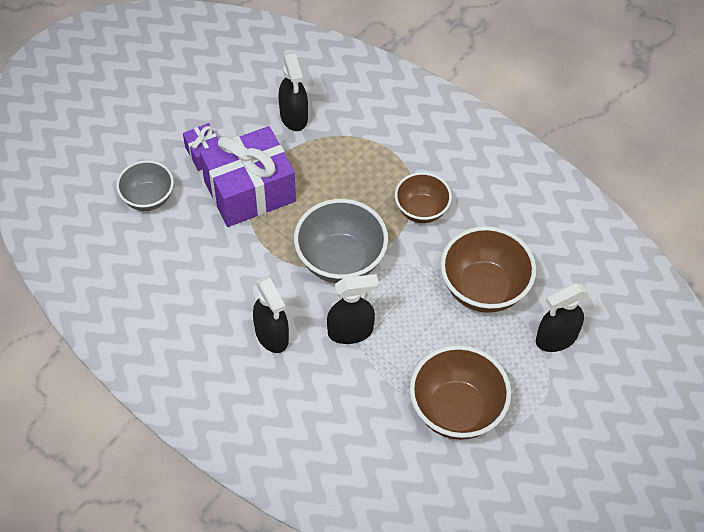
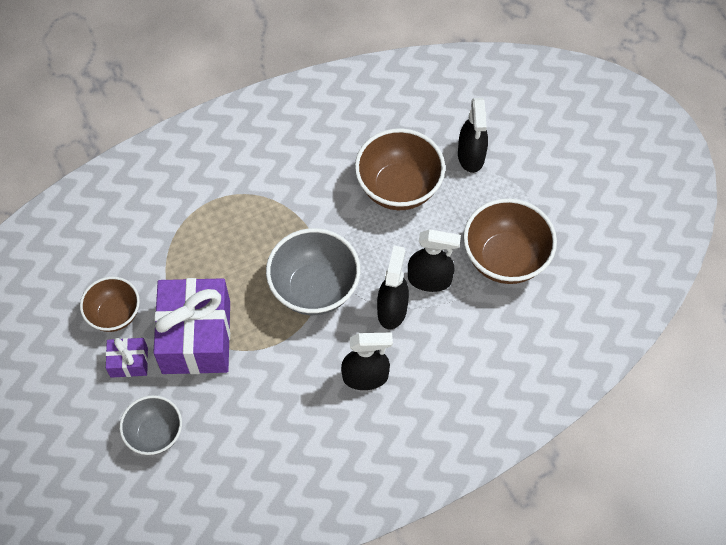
camera: 65 degrees left, 5 degrees up
black spray bottle [279,52,308,131] -> black spray bottle moved to [408,229,461,292]
brown bowl [395,172,452,223] -> brown bowl moved to [80,277,140,332]

